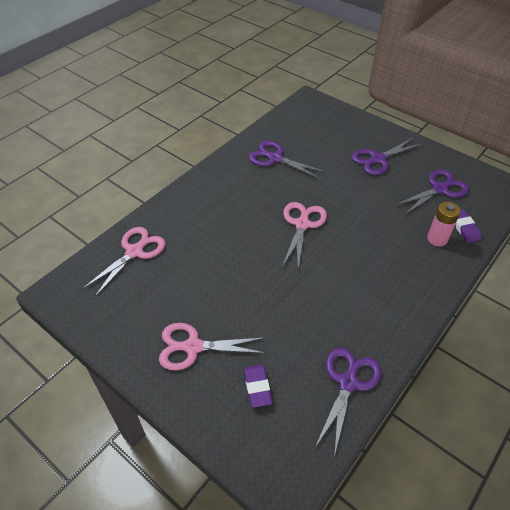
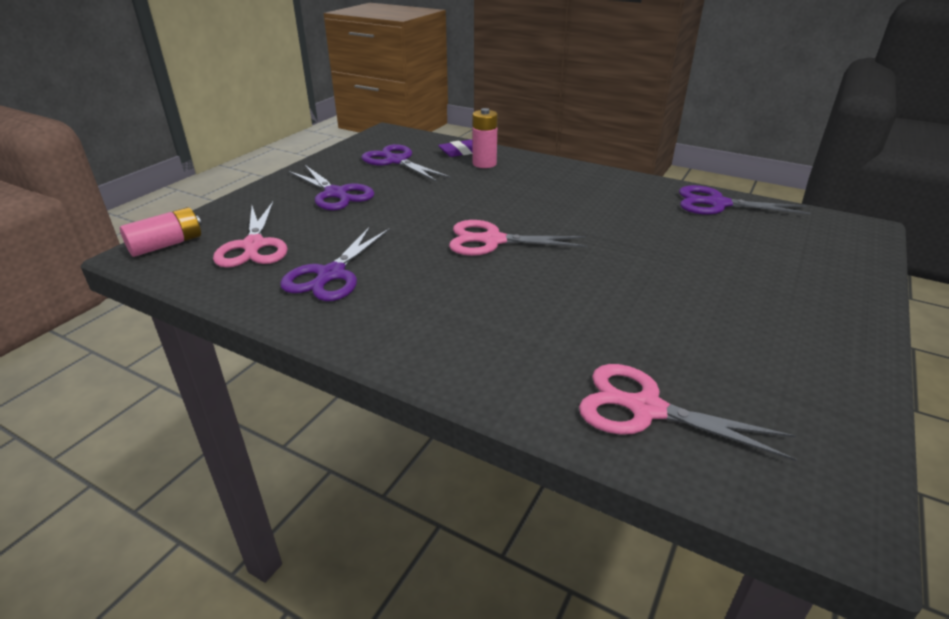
camera: 100 degrees left, 15 degrees down
pink scissors [159,323,266,370] -> pink scissors moved to [213,202,288,268]
purple eraser [244,364,272,408] -> none
none -> pink battery [120,207,202,257]

